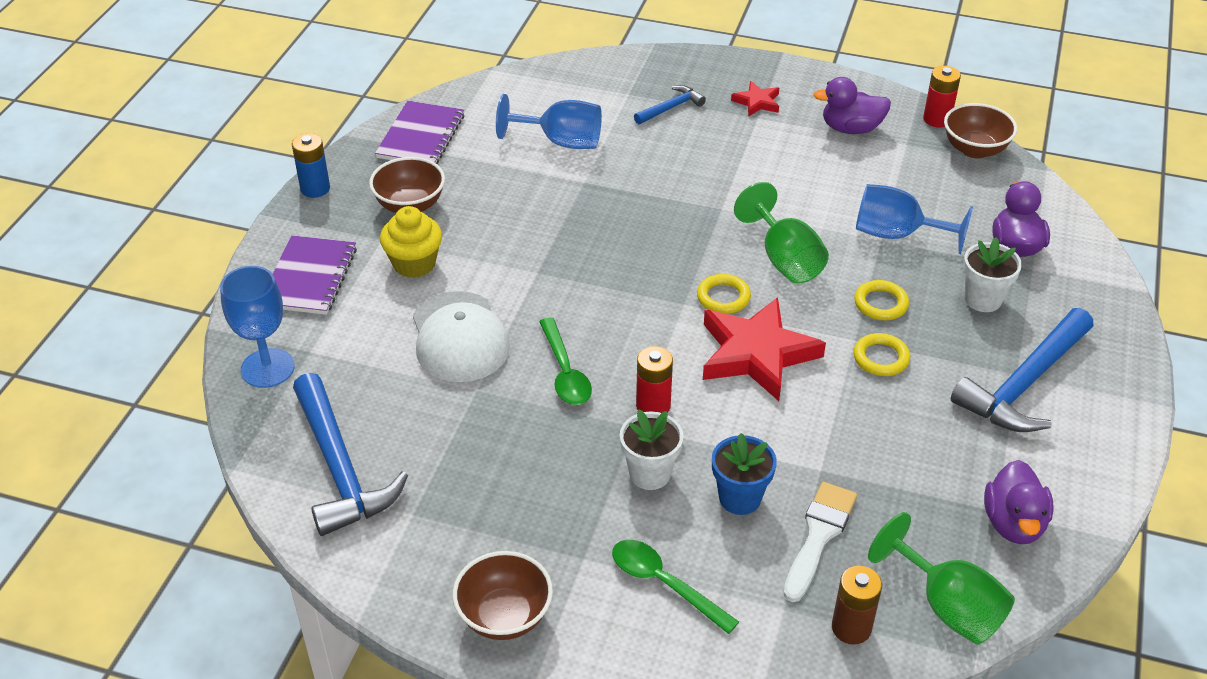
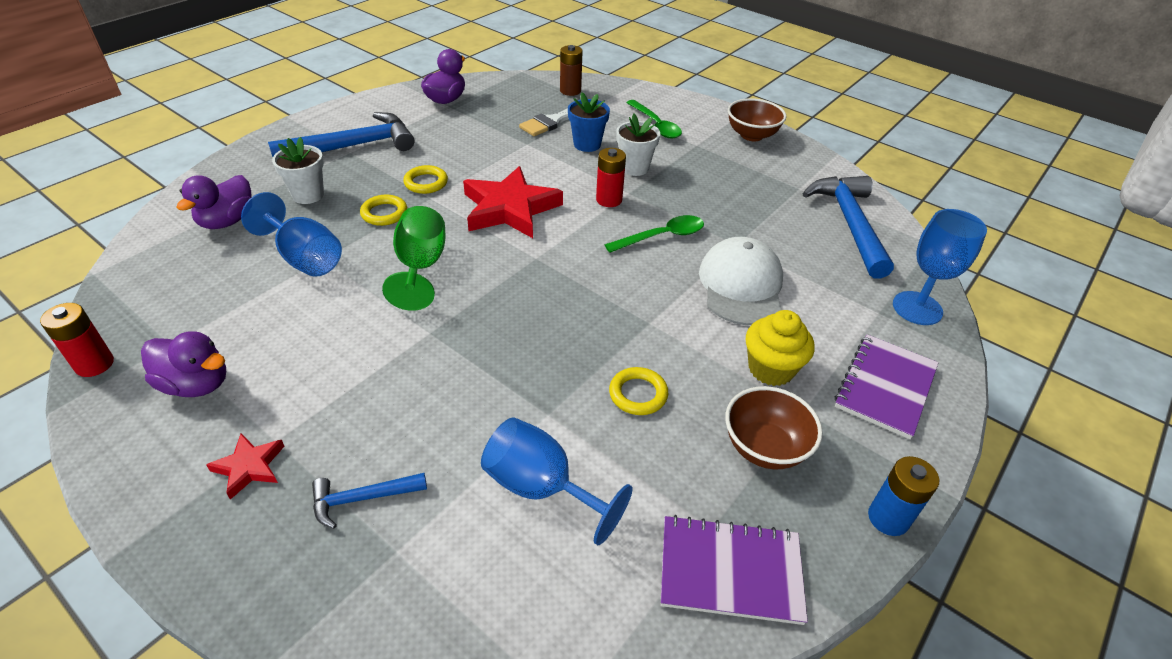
camera: 160 degrees left, 0 degrees up
purple notebook [375,101,464,164] -> purple notebook turned 60 degrees clockwise [661,515,808,625]
green spoon [539,318,592,405] -> green spoon turned 60 degrees clockwise [605,215,704,253]
yellow ring [697,274,751,314] -> yellow ring moved to [609,367,668,415]
green goblet [868,512,1015,645] -> none
brown bowl [944,103,1017,158] -> none

